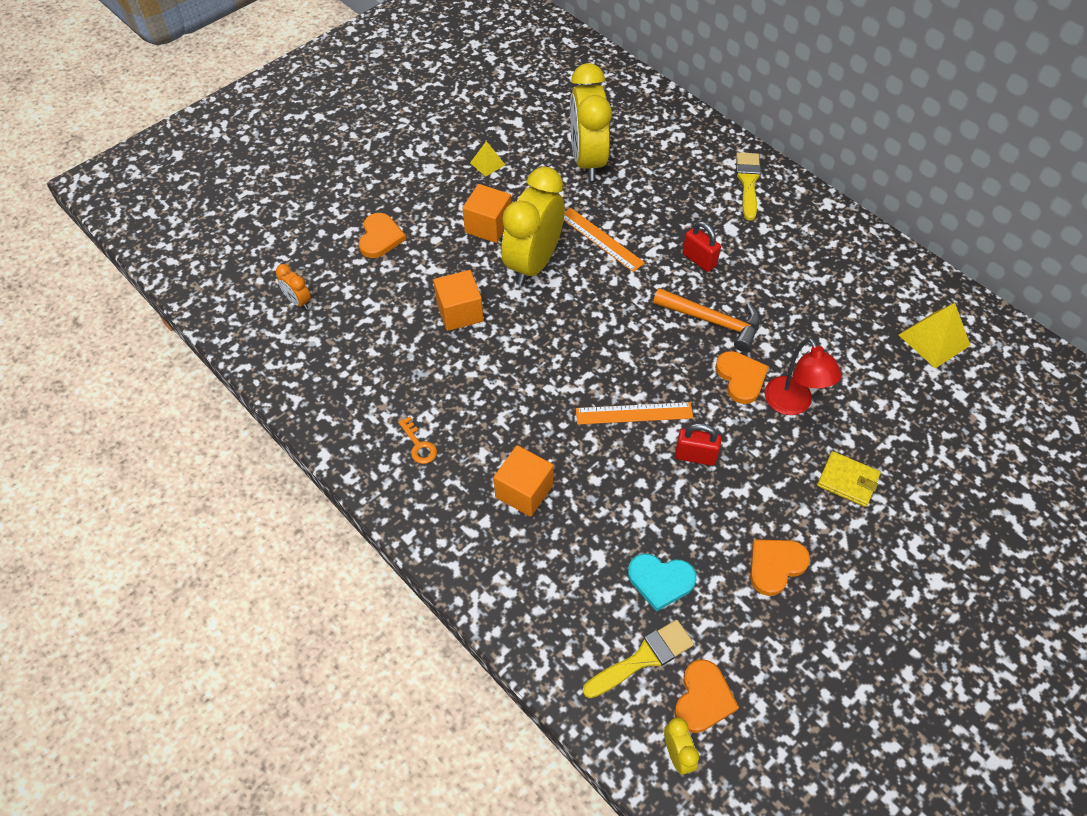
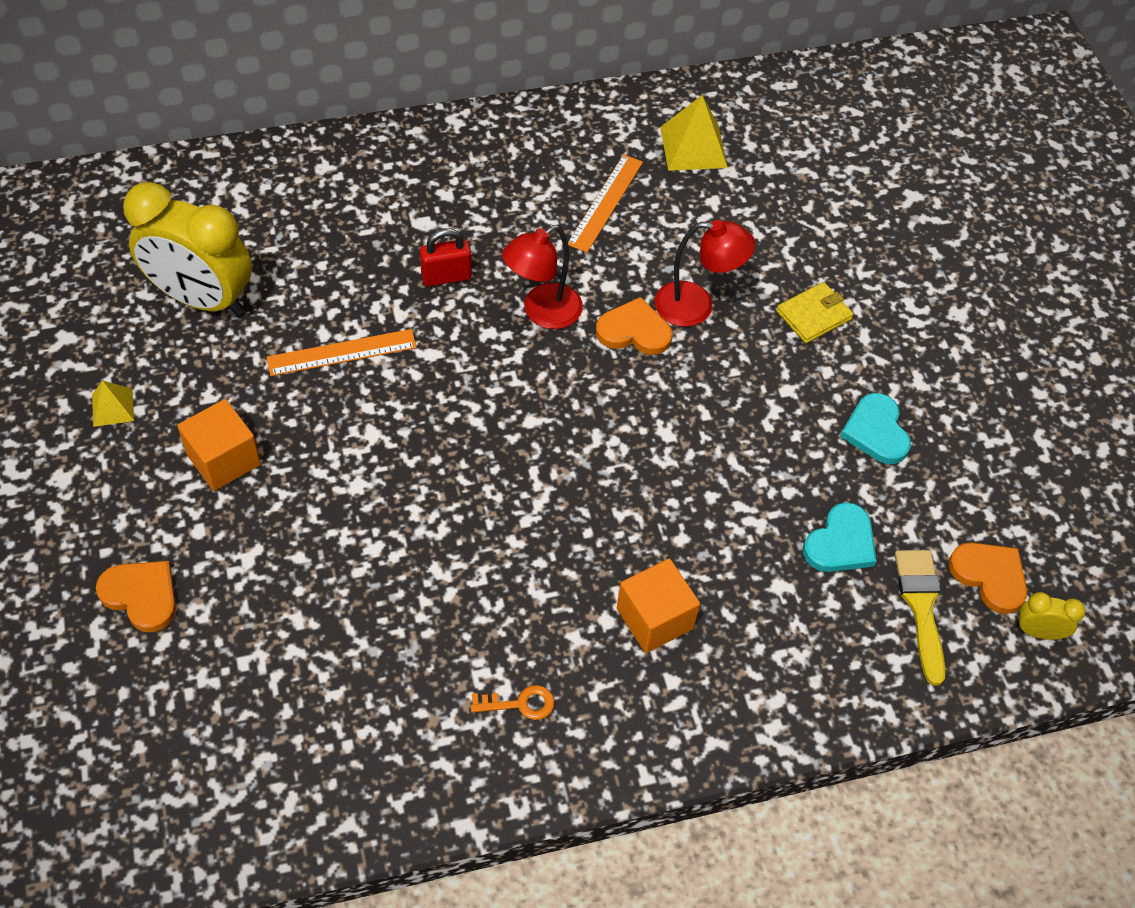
camera: 65 degrees left, 0 degrees up
orange clock [276,264,311,309] -> none
orange cube [433,270,483,331] -> none
yellow clock [501,167,565,286] -> none
orange ruler [576,402,693,425] -> orange ruler moved to [568,154,643,252]
orange hammer [653,288,760,352] -> red lamp [502,225,583,329]
red padlock [675,423,721,466] -> none
yellow brush [736,152,761,221] -> none
orange heart [750,539,810,596] -> turquoise heart [840,393,911,464]

